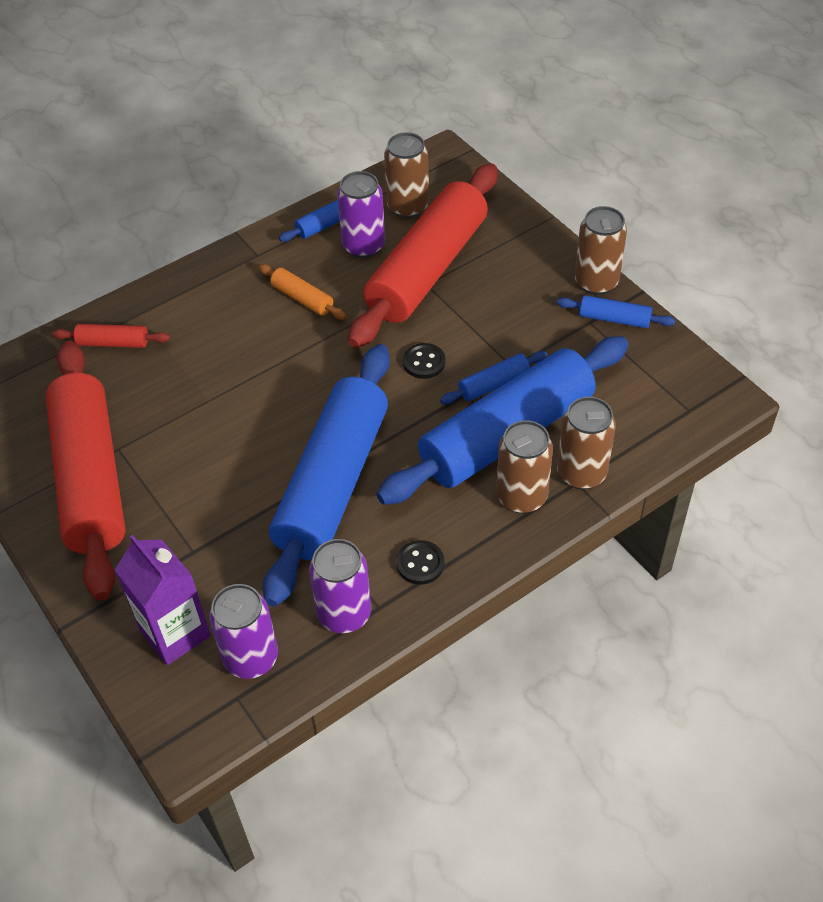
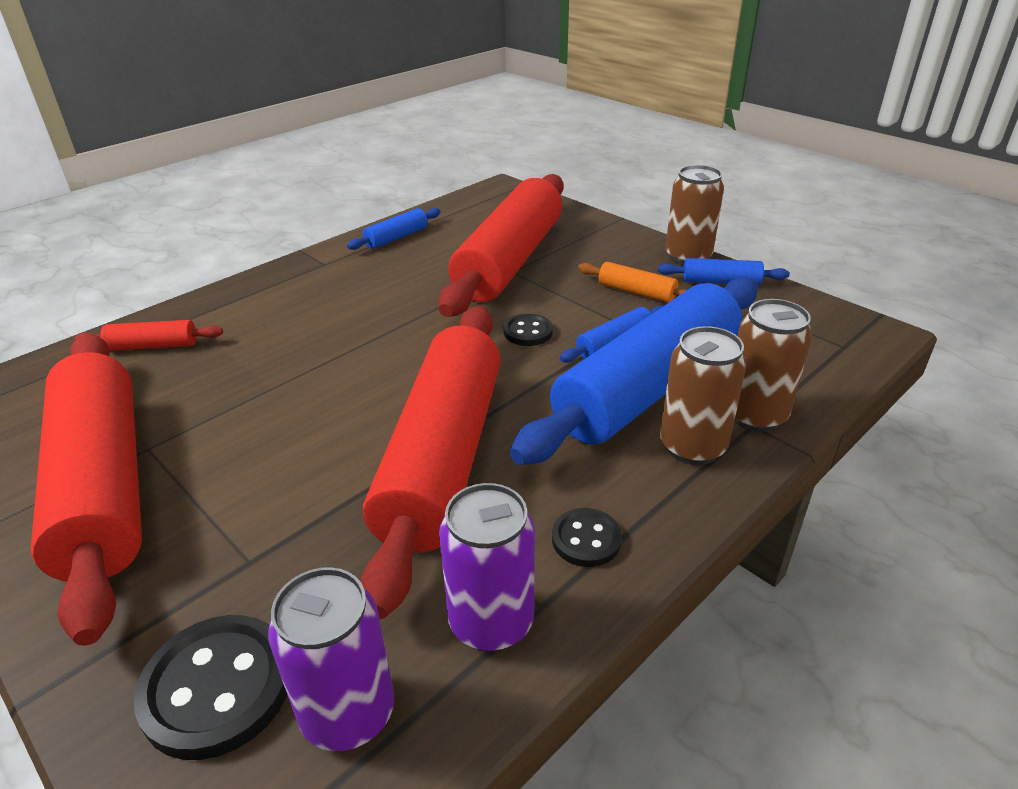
camera: 10 degrees left, 15 degrees down
purple carton [115,535,211,665] -> black button [134,615,287,760]
orange rolling pin [259,264,346,320] -> orange rolling pin moved to [578,262,687,303]
blue rolling pin [263,344,390,607] -> red rolling pin [360,306,501,619]
purple can [337,171,385,258] -> none
brown can [384,132,429,219] -> none

